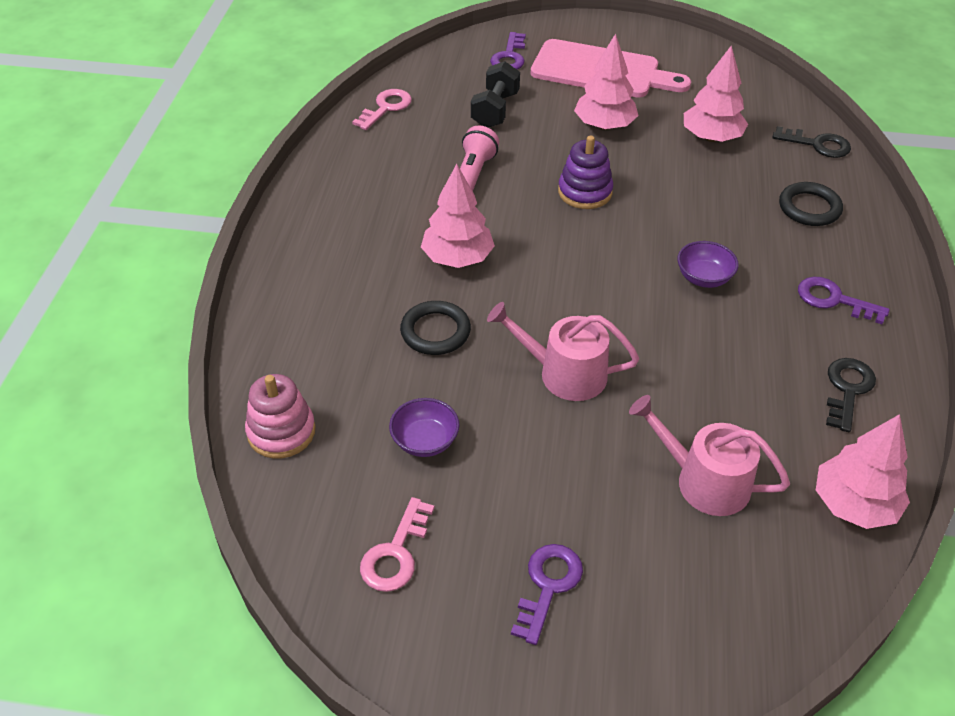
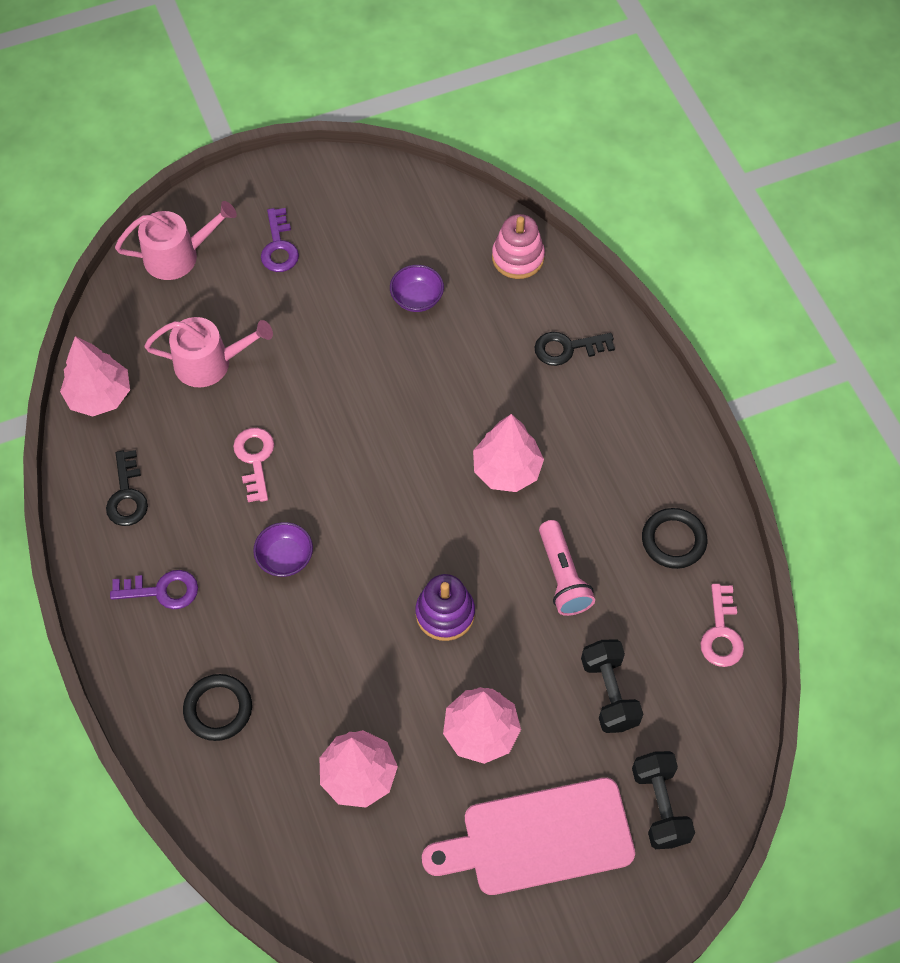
camera: 150 degrees right, 15 degrees up
pink key [360,497,435,592] -> pink key moved to [233,428,274,502]
black ring [400,301,471,355] -> black ring moved to [642,508,707,569]
pink watering can [487,302,639,401] -> pink watering can moved to [115,201,237,280]
purple key [490,32,526,70] -> black dumbbell [632,751,695,849]
black key [773,126,851,158] -> black key moved to [535,332,615,366]

